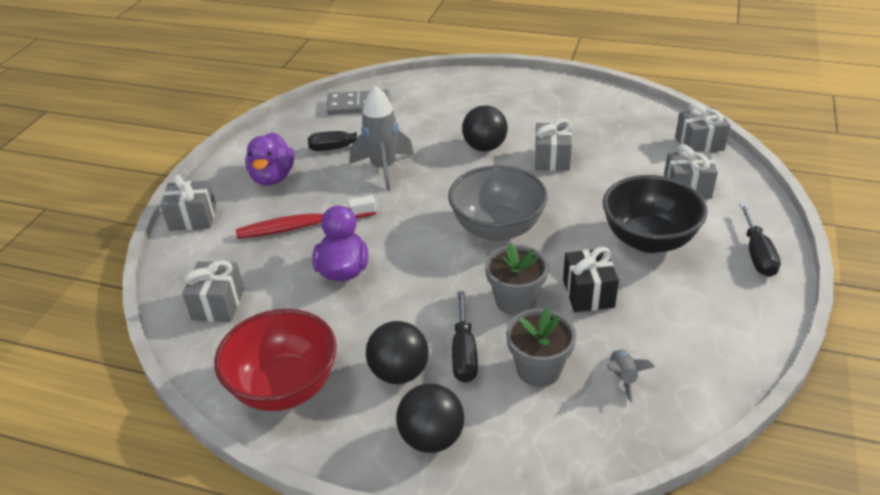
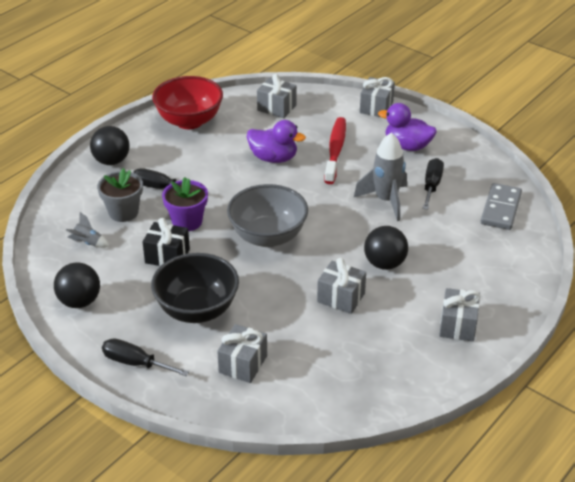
camera: 110 degrees right, 0 degrees up
black ball [366,321,429,384] -> black ball moved to [54,262,100,308]
grey flower pot [485,242,549,315] -> purple flower pot [162,177,208,231]
grey gift [675,103,730,153] -> grey gift moved to [439,288,480,342]

